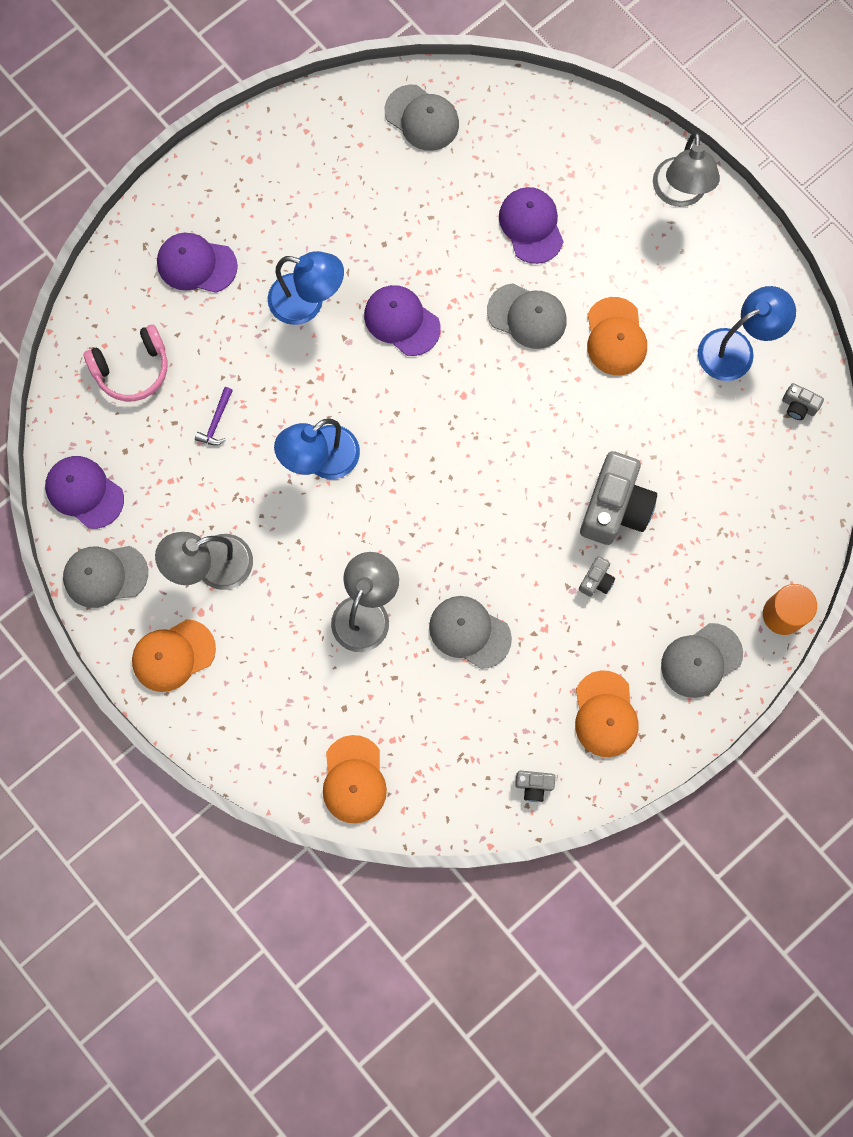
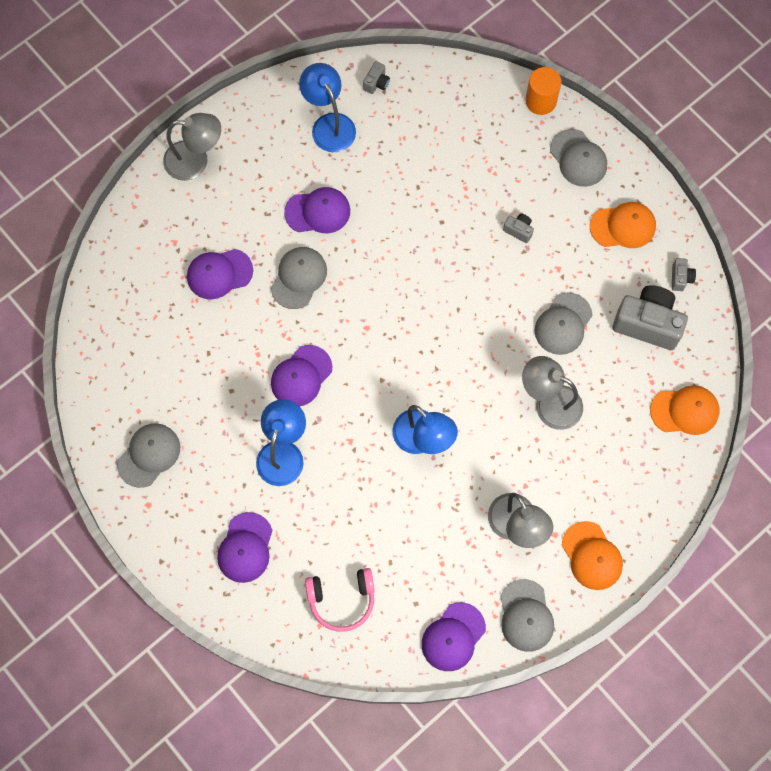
camera: 90 degrees left, 5 degrees down
pink headphones [84,324,167,401] -> pink headphones turned 105 degrees clockwise [305,568,375,632]
purple hammer [195,387,233,445] -> none
grey cap [385,85,459,151] -> grey cap moved to [117,424,180,488]
grey camera [580,451,657,545] -> grey camera moved to [613,285,688,350]
orange cap [587,297,647,375] -> purple cap [284,187,350,233]

